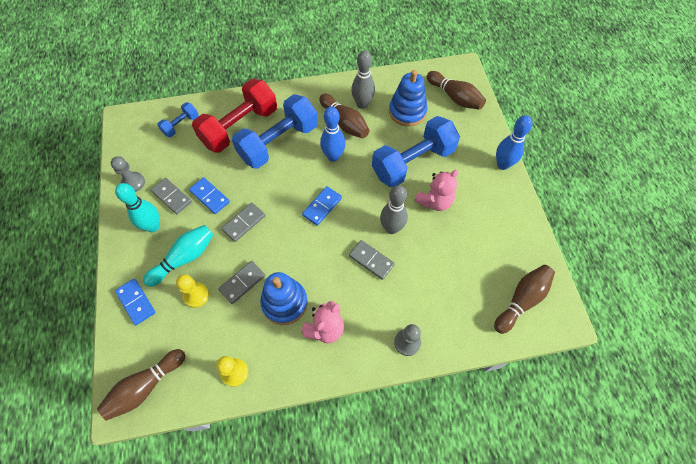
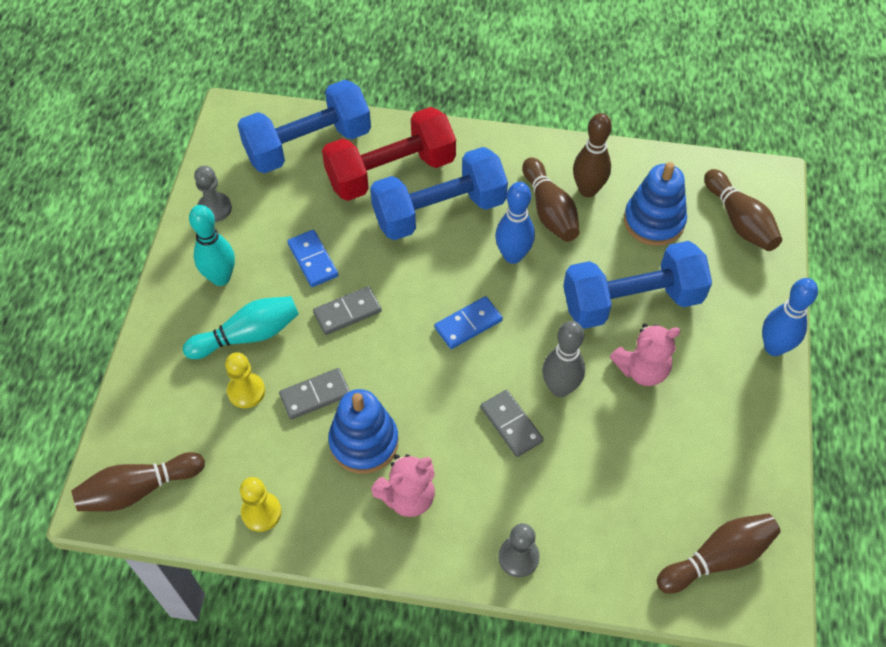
camera: 20 degrees right, 5 degrees down
blue domino [115,279,155,325] -> none
grey domino [151,178,192,214] -> none
blue dumbbell [157,102,199,137] -> blue dumbbell [237,80,371,173], size x2.09
grey bowling pin [351,50,375,109] -> brown bowling pin [573,113,612,197]

